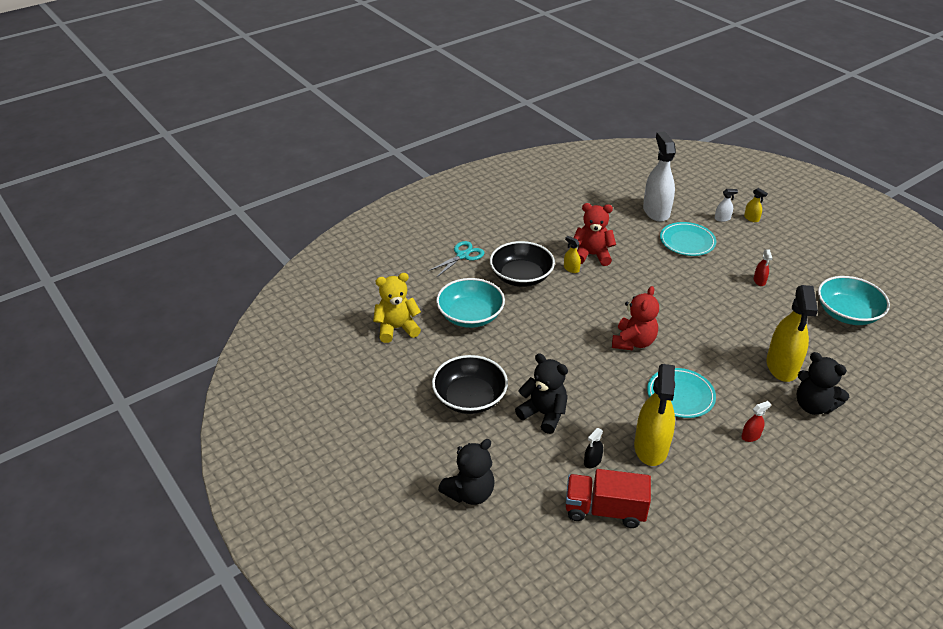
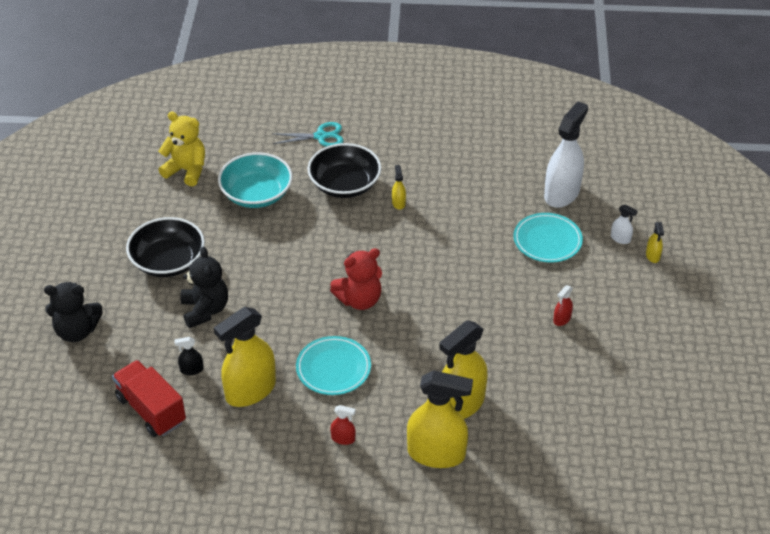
camera: 40 degrees right, 5 degrees up
red teddy bear [574,203,616,266] -> none
black teddy bear [797,352,849,415] -> yellow spray bottle [407,370,473,468]
turquoise bowl [818,276,890,325] -> none

